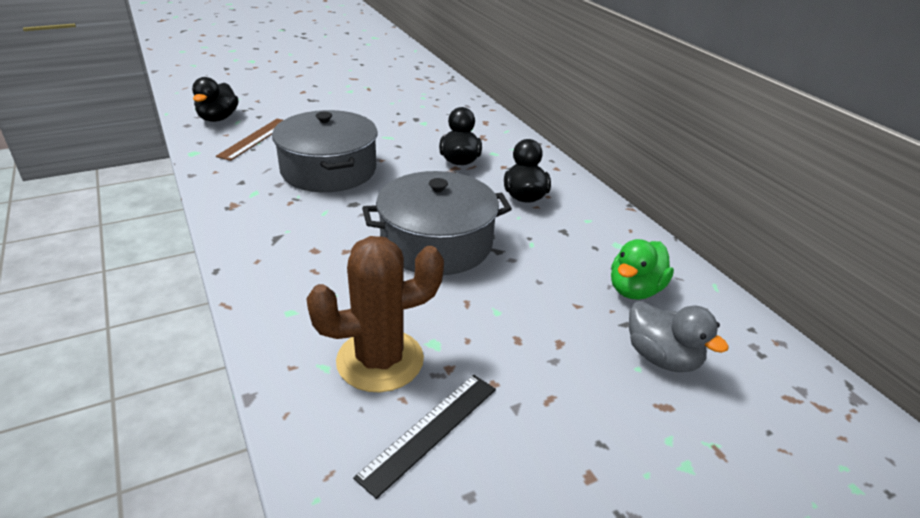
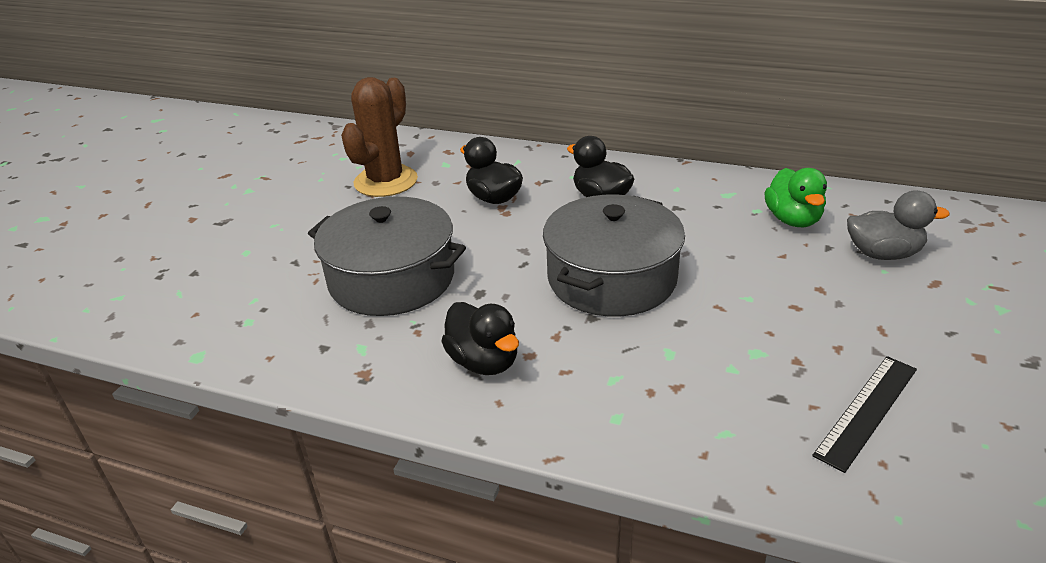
camera: 40 degrees left, 0 degrees up
black duck [192,77,239,122] -> black duck moved to [441,302,519,375]
brown ruler [216,119,283,161] -> none
brown cactus [306,236,444,392] -> brown cactus moved to [341,77,418,197]
black ruler [353,375,496,499] -> black ruler turned 45 degrees clockwise [812,356,917,473]

